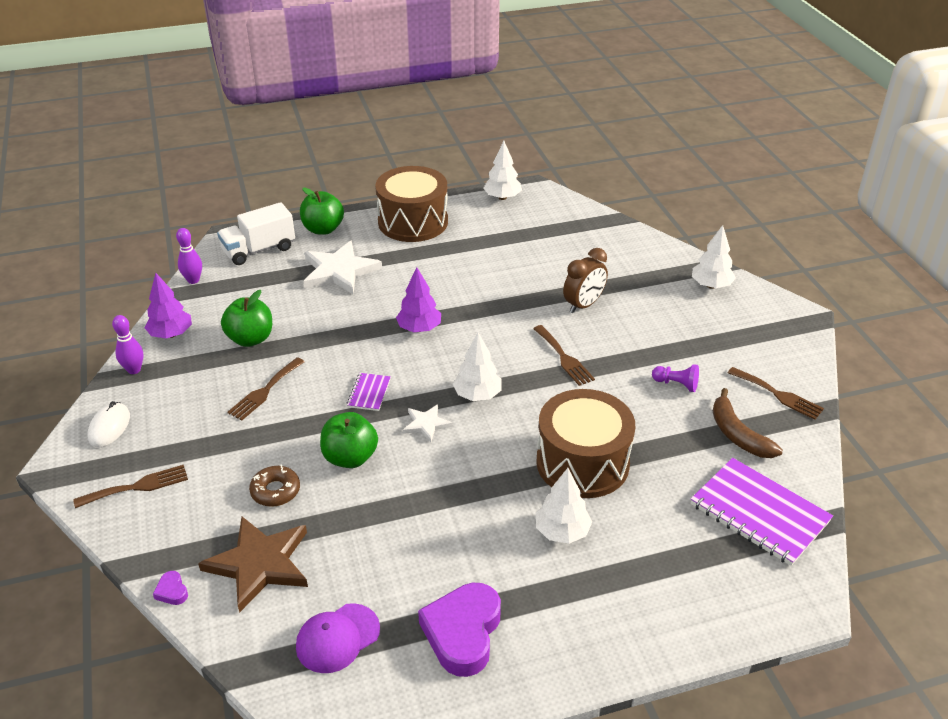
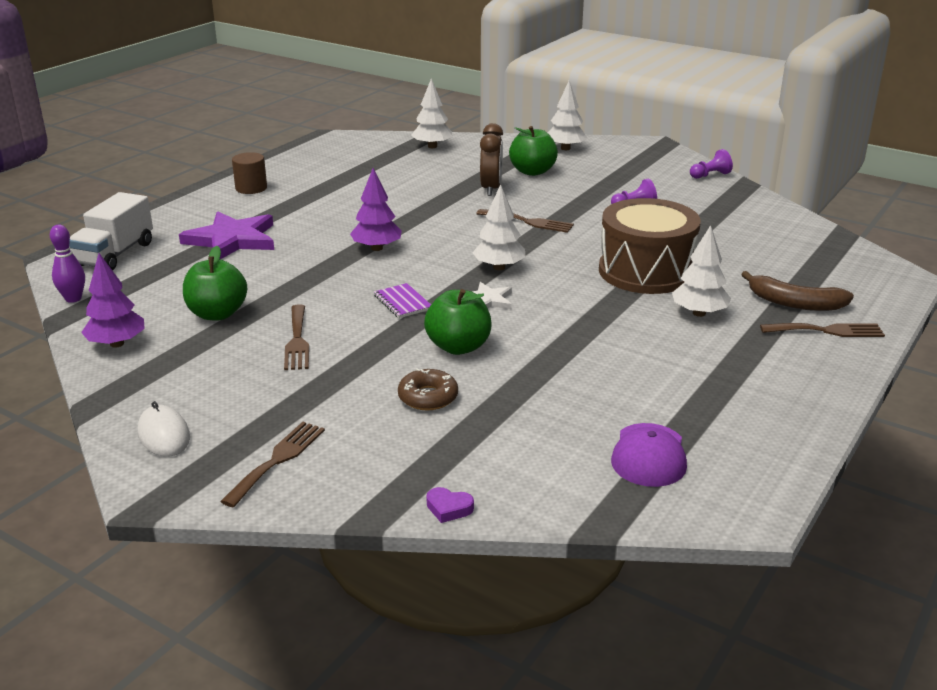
camera: 40 degrees left, 10 degrees down
purple bowling pin [112,315,143,374] -> none
brown star [198,517,308,613] -> none
green apple [300,188,344,235] -> green apple moved to [509,126,558,176]
white star [303,241,382,294] -> purple star [179,211,274,259]
brown drum [375,166,448,242] -> brown cylinder [232,152,267,194]
purple heart [418,583,501,677] -> none
white tree [483,141,522,200] -> white tree moved to [411,79,453,148]
purple notebook [691,458,833,566] -> none
brown banana [713,388,783,458] -> brown banana moved to [741,271,854,311]
brown fork [728,367,824,420] -> brown fork moved to [760,323,885,337]
none -> purple pawn [690,149,733,179]

